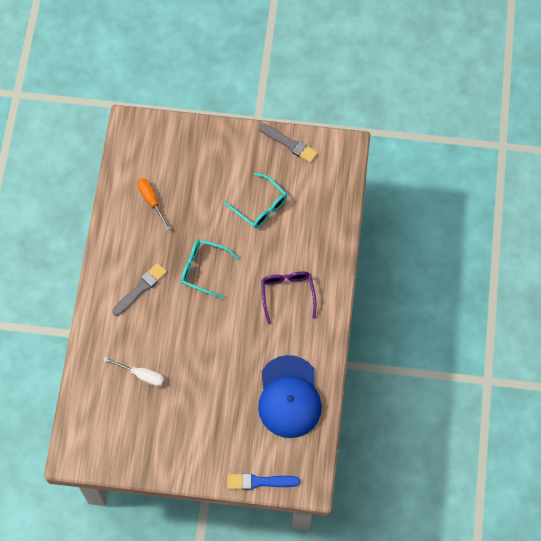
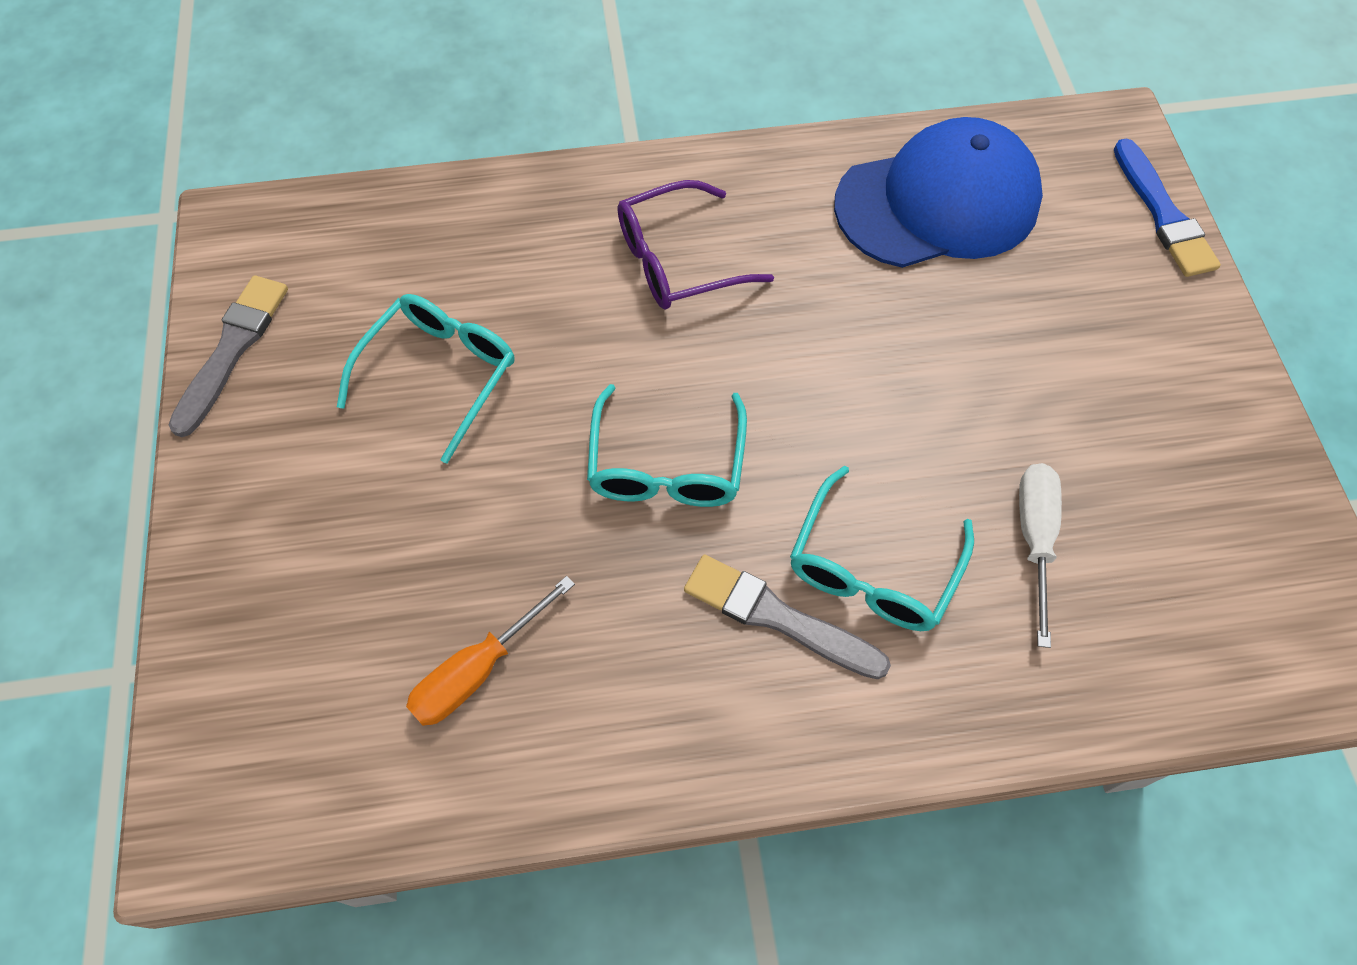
camera: 105 degrees left, 5 degrees down
none -> turquoise glasses [790,466,974,631]

